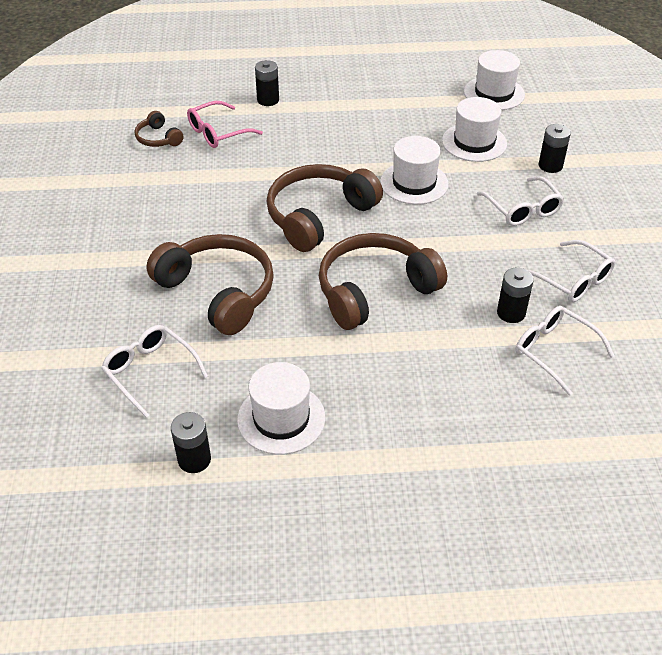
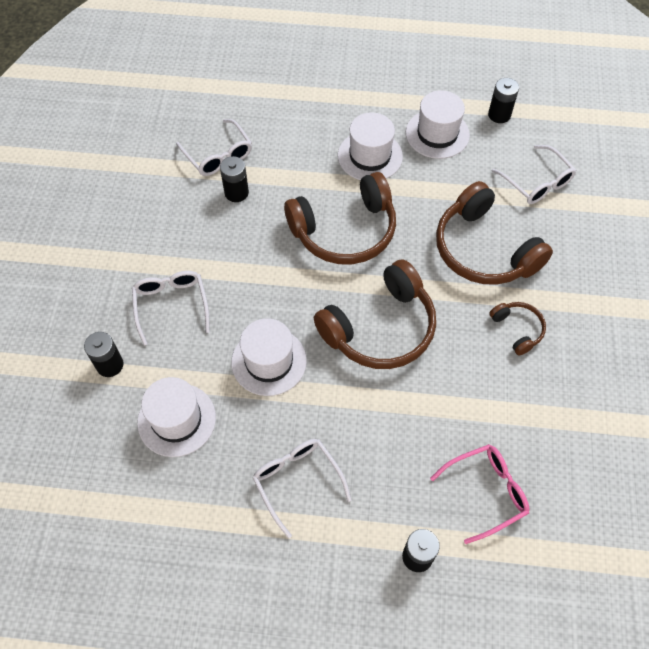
camera: 170 degrees left, 15 degrees up
brown headphones [135,111,183,147] -> brown headphones moved to [489,302,546,355]
white hat [464,50,525,110] -> white hat moved to [338,113,403,180]
white glasses [527,240,615,302] -> white glasses moved to [253,439,351,538]

